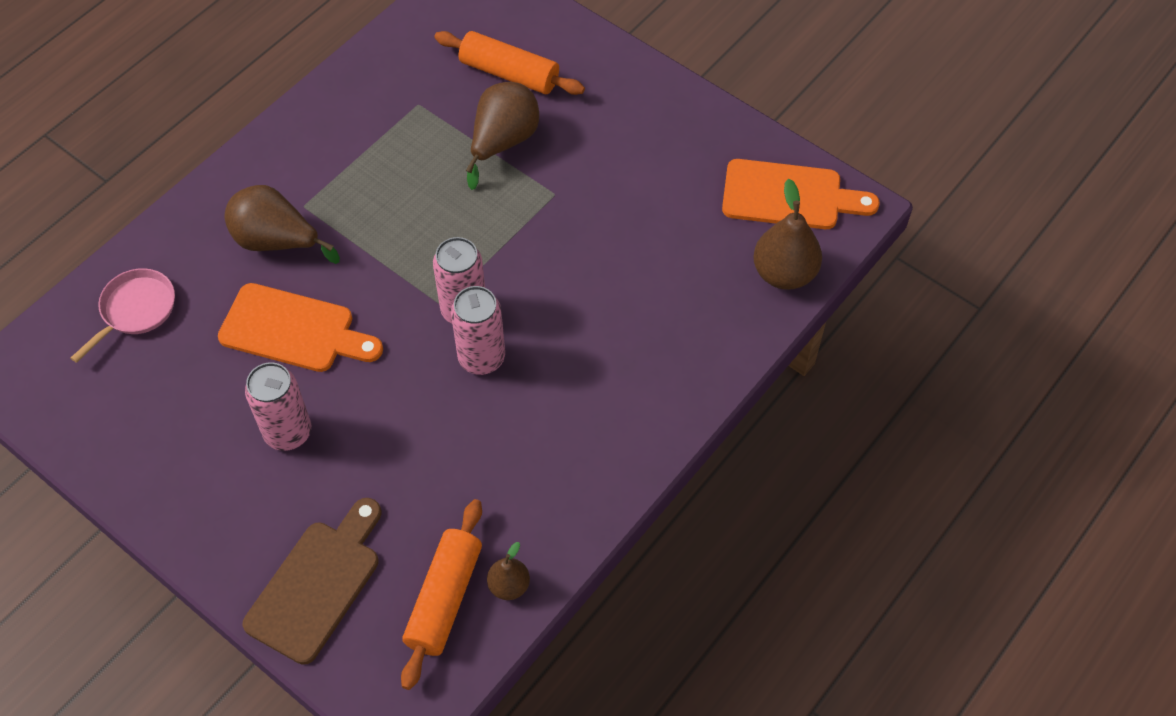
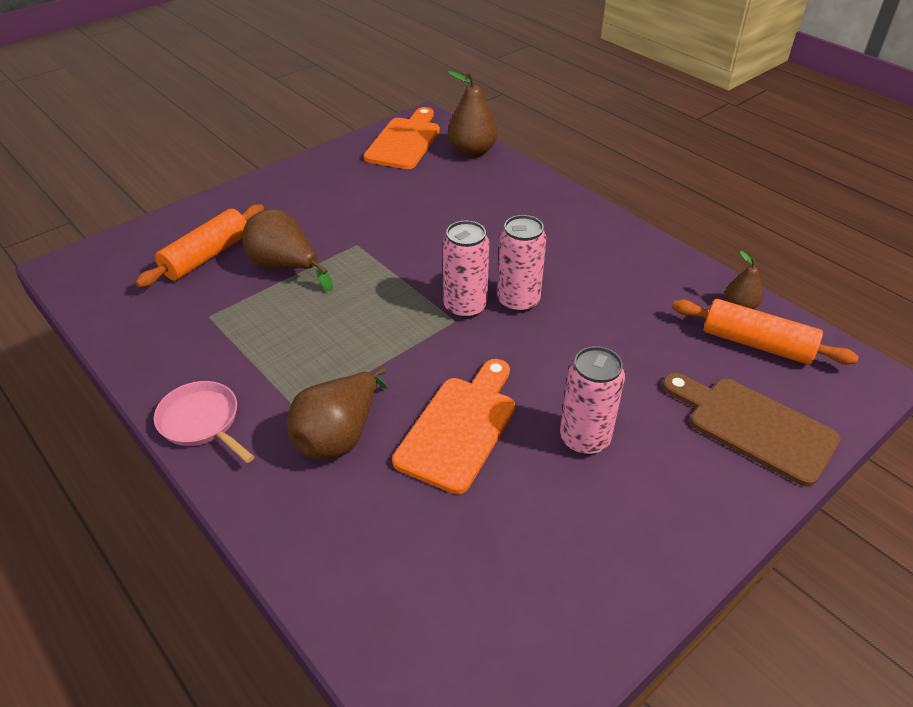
camera: 80 degrees left, 15 degrees down
pink pan [71,268,175,363] -> pink pan moved to [154,381,255,463]

